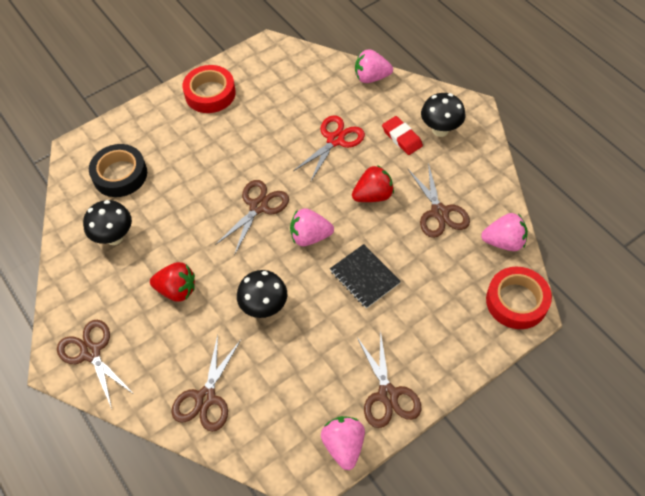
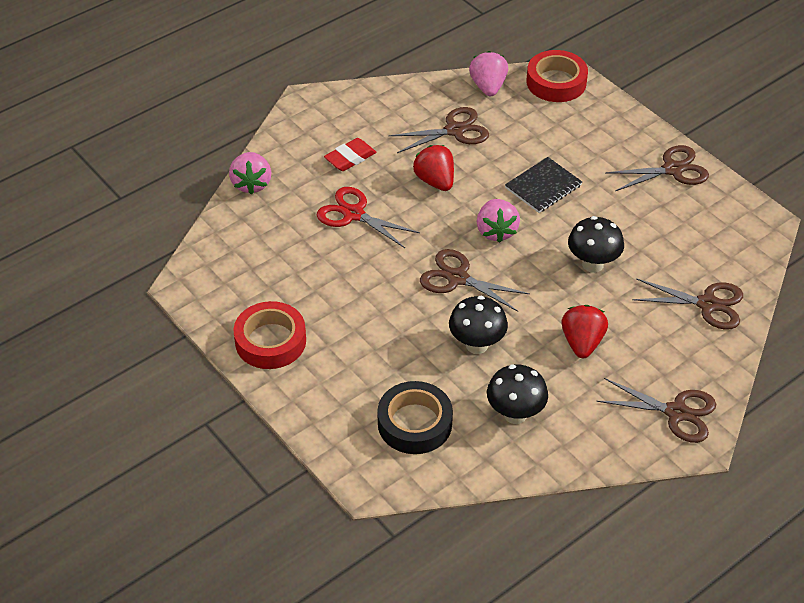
camera: 95 degrees left, 10 degrees down
brown scissors [57,320,135,409] -> brown scissors turned 120 degrees counterclockwise [596,378,716,443]
pink strawberry [321,416,365,470] -> none
black mushroom [421,93,465,137] -> black mushroom moved to [449,296,508,354]

